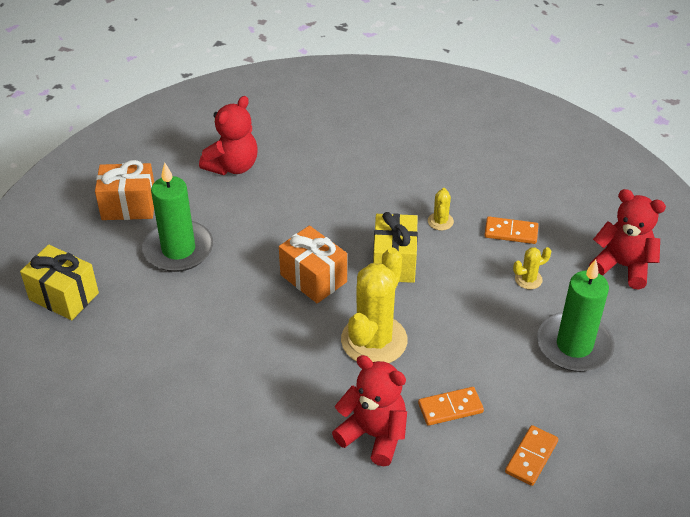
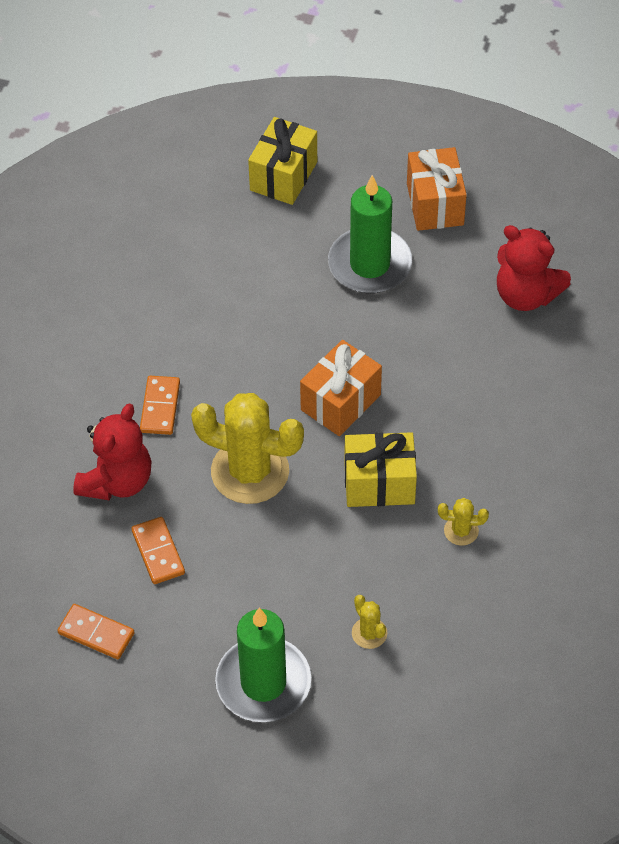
camera: 85 degrees right, 10 degrees up
orange domino [484,217,538,244] -> orange domino moved to [140,376,180,435]
red teddy bear [589,189,666,290] -> none

